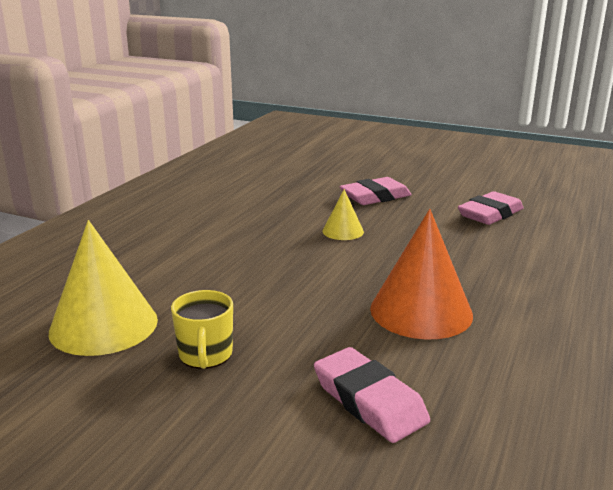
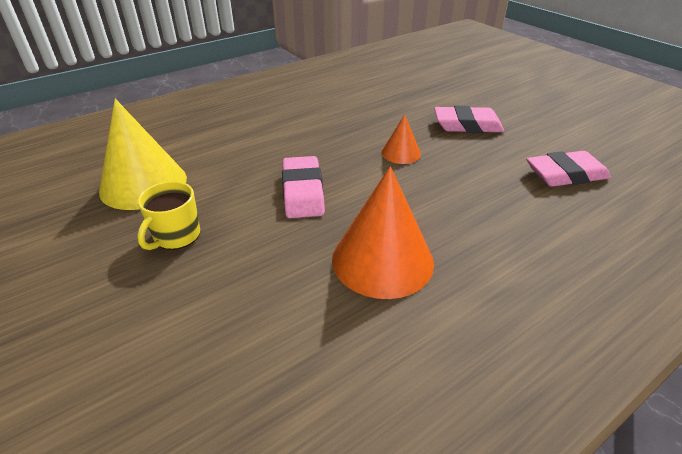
camera: 30 degrees right, 15 degrees up
pink eraser [314,347,430,443] -> pink eraser moved to [282,156,325,218]
yellow cone [322,189,364,240] -> orange cone [382,114,421,164]

